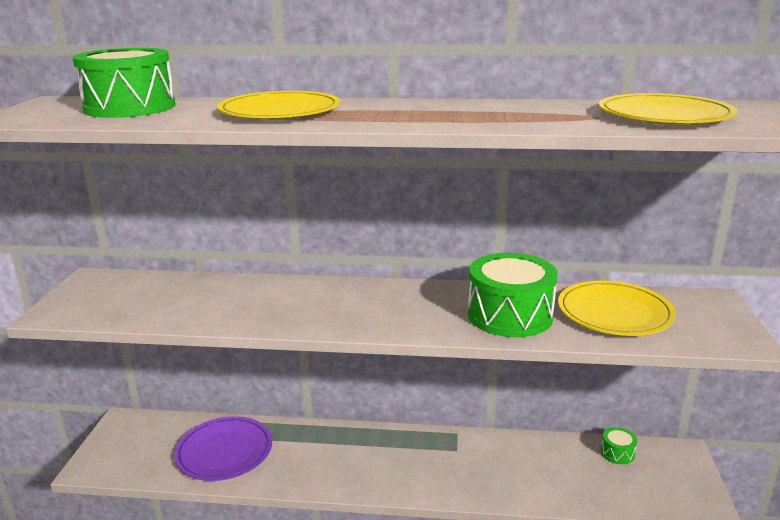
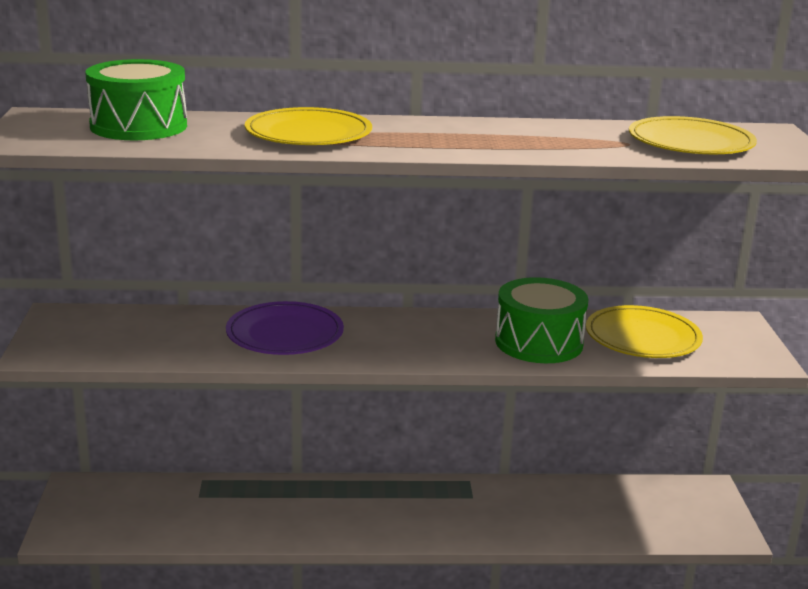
camera: 10 degrees left, 0 degrees up
purple plate [174,416,272,481] -> purple plate moved to [226,301,344,355]
green drum [601,427,637,464] -> none

